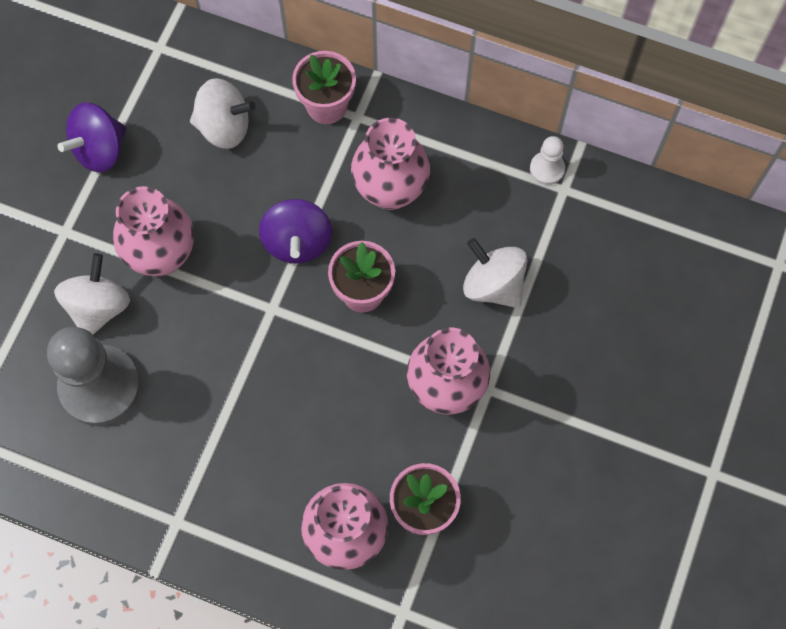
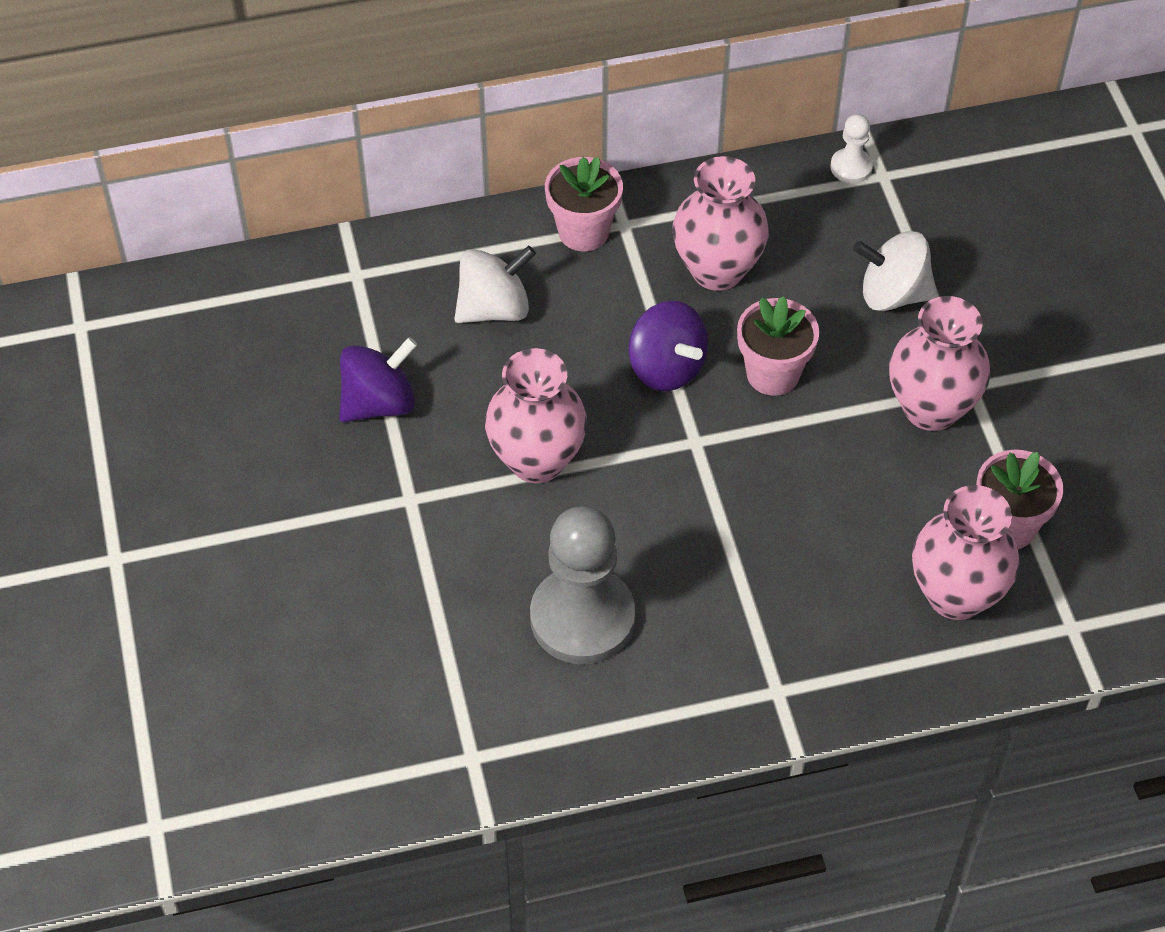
camera: 35 degrees left, 15 degrees down
white spinning top [54,253,130,335] -> none
purple spinning top [58,102,127,173] -> purple spinning top turned 135 degrees counterclockwise [339,337,417,422]

